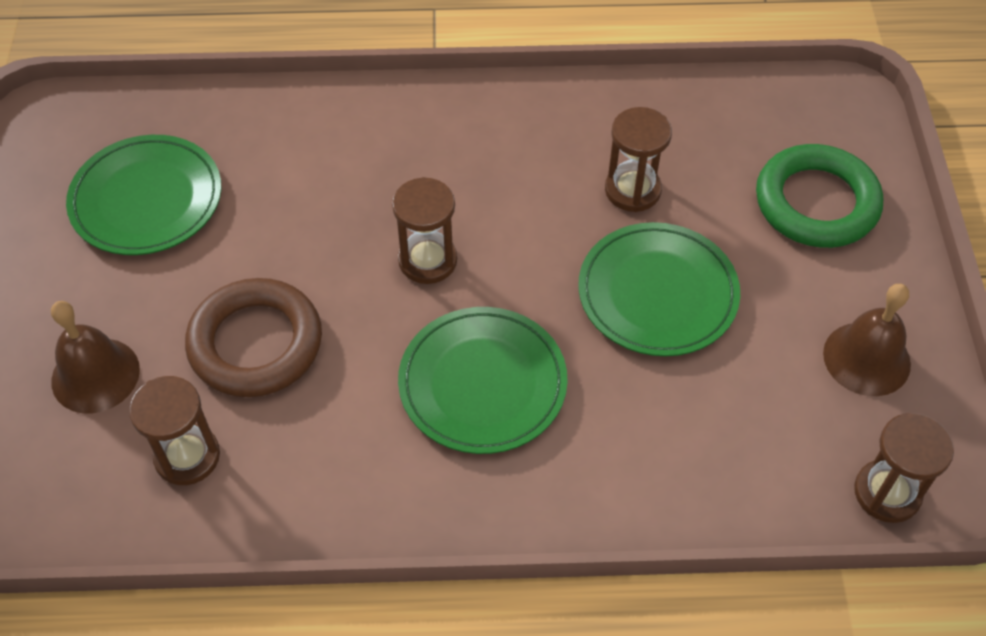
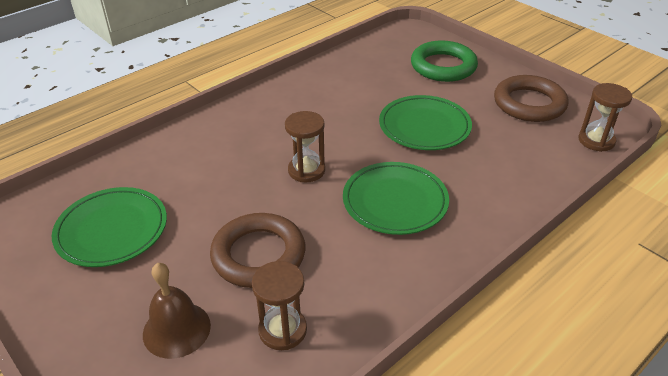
camera: 40 degrees left, 15 degrees down
brown hourglass [605,107,672,212] -> none
brown bell [823,284,911,396] -> brown ring [494,75,568,122]

